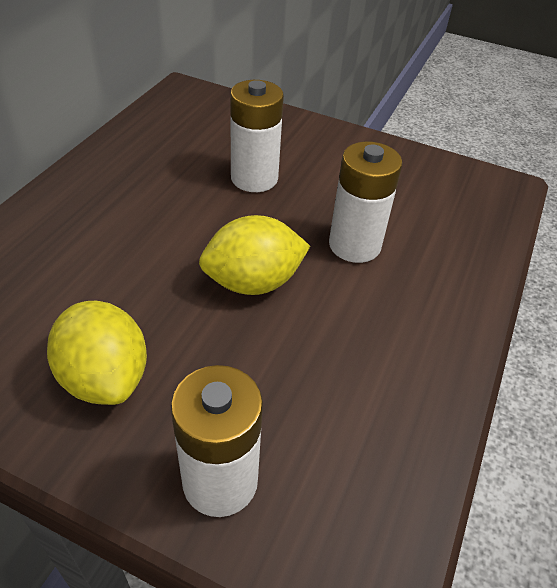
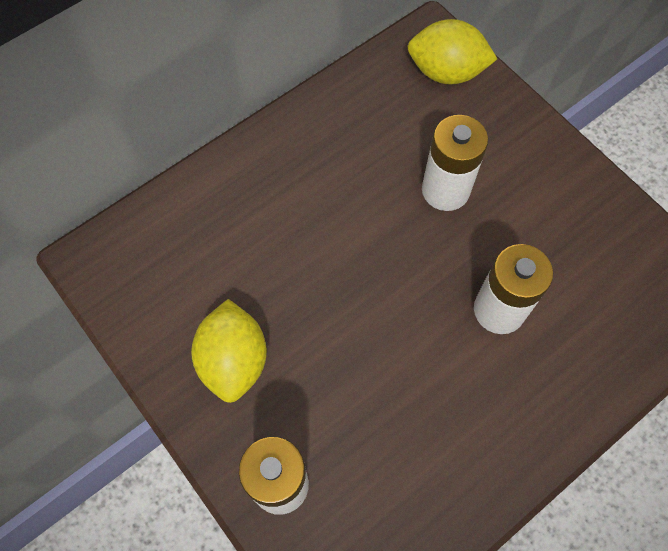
camera: 30 degrees right, 20 degrees up
yellow lemon [199,215,310,295] -> yellow lemon moved to [408,19,497,85]

